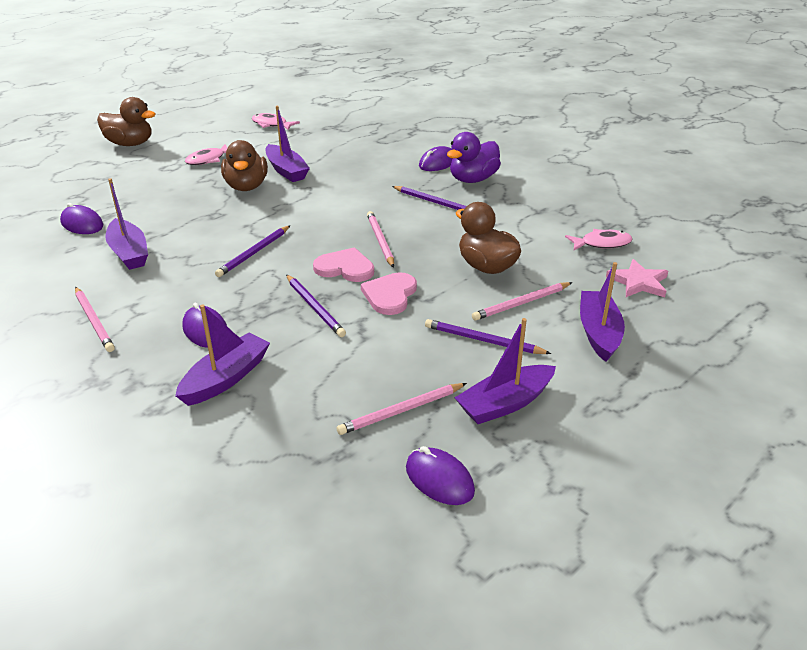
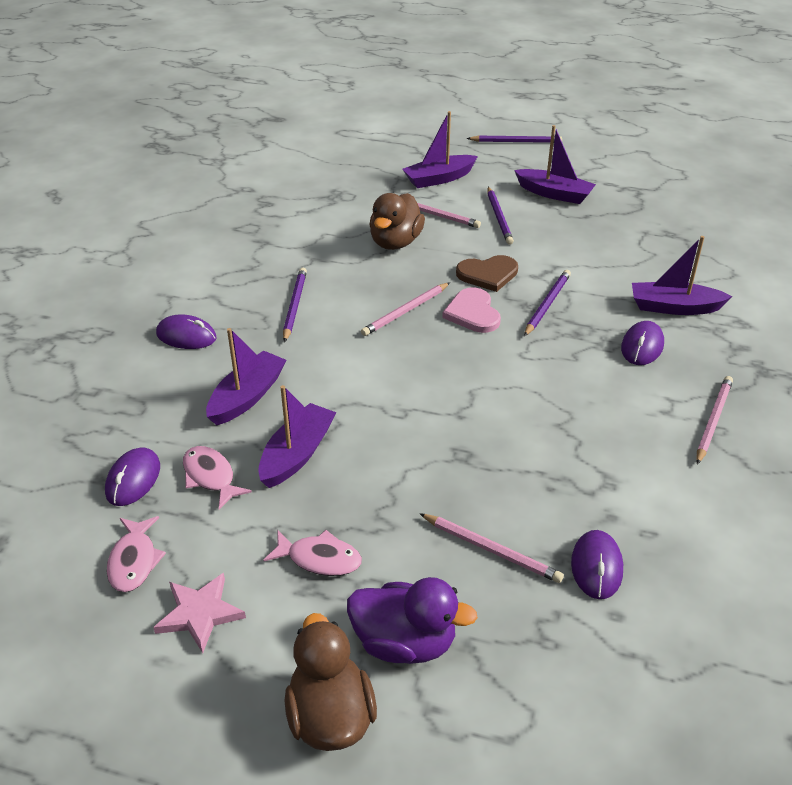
camera: 120 degrees left, 5 degrees up
purple boat [105,178,148,270] -> purple boat moved to [206,328,286,425]
purple pencil [215,225,290,277] -> purple pencil moved to [467,136,562,143]
brown duck [221,140,268,191] -> none
pink pencil [337,383,467,435] -> pink pencil moved to [419,513,564,583]
pink heart [361,272,417,315] -> brown heart [456,255,518,292]
purple mouse [406,446,475,505] -> purple mouse moved to [105,447,160,506]
purple duck [447,132,501,183] -> purple duck moved to [347,577,478,664]
pink fish [565,229,633,250] -> pink fish moved to [183,446,252,509]
pink star [606,259,668,297] -> pink star moved to [153,573,246,653]

